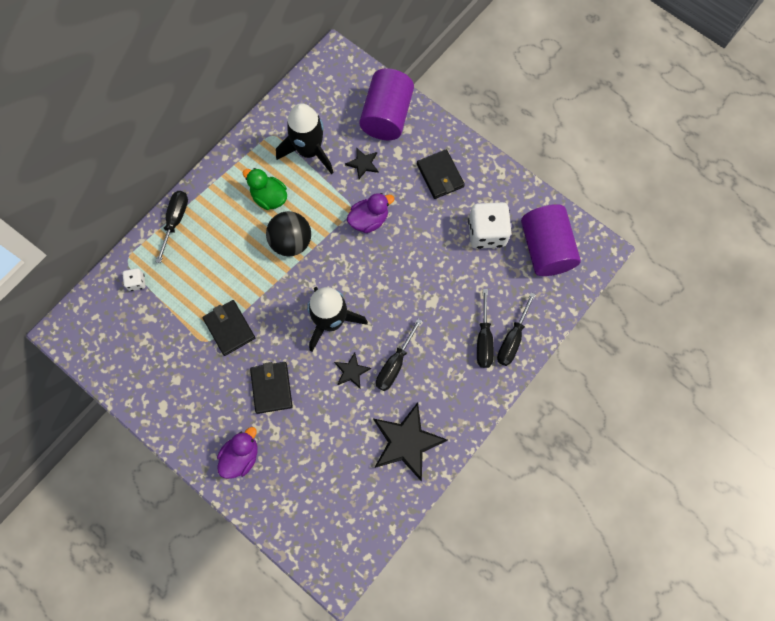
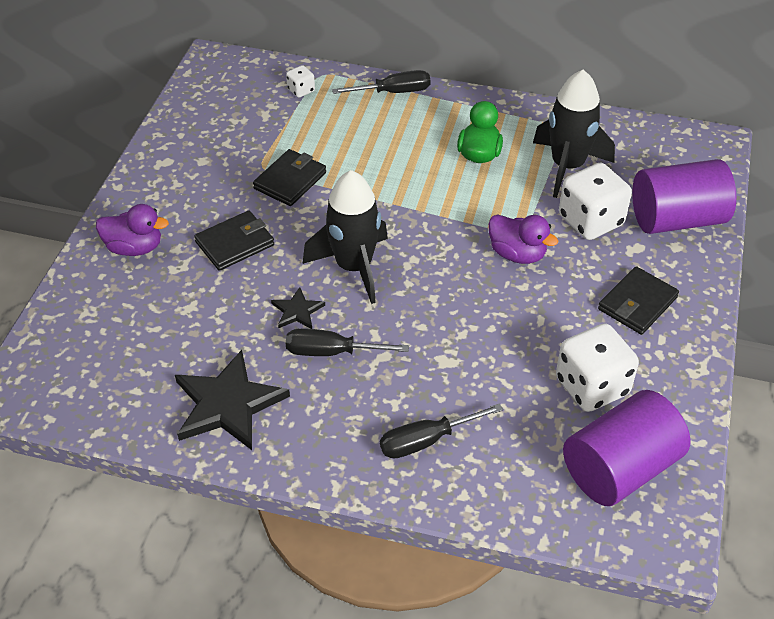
camera: 65 degrees right, 25 degrees down
black ball [266,211,311,257] -> none
black star [345,148,379,179] -> white dice [559,163,632,240]
black screwdriver [497,292,536,366] -> none

